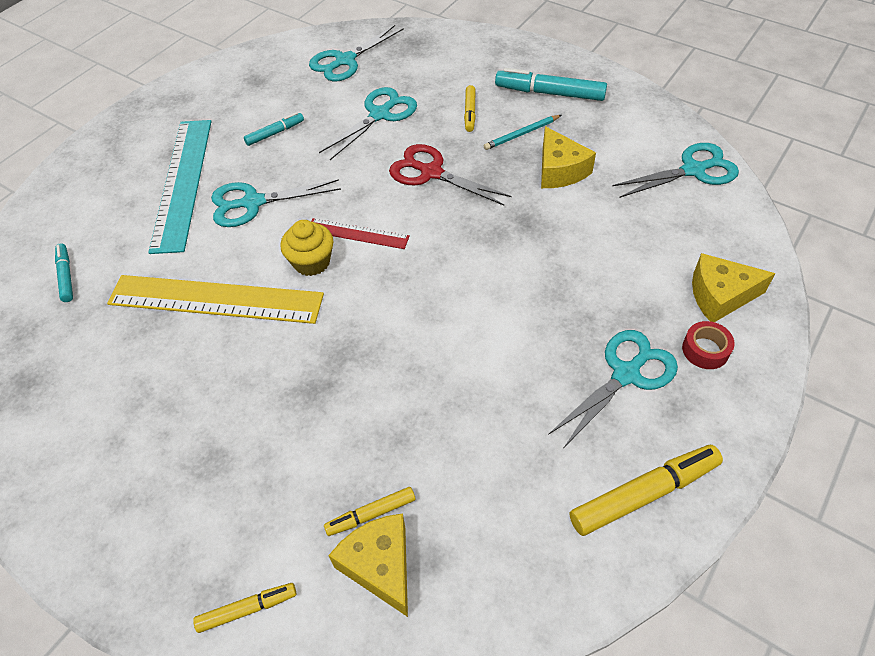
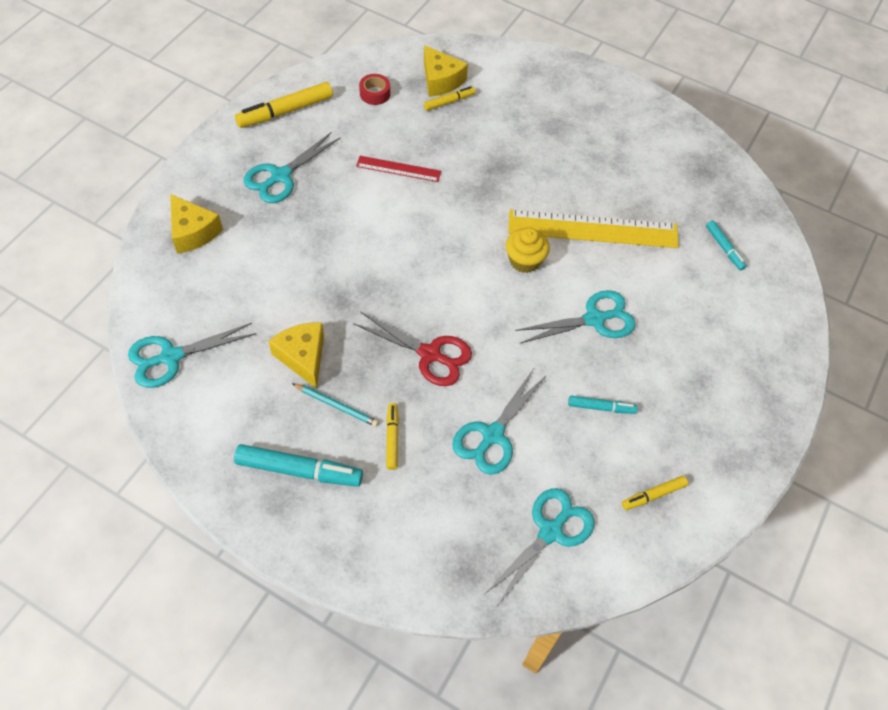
camera: 170 degrees right, 5 degrees up
turquoise ruler [148,120,211,254] -> none
yellow marker [193,583,296,633] -> yellow marker moved to [622,476,688,510]
turquoise marker [244,112,304,146] -> turquoise marker turned 135 degrees counterclockwise [568,396,637,414]
red ruler [311,218,410,249] -> red ruler moved to [356,156,441,182]
turquoise pencil [484,115,561,150] -> turquoise pencil turned 60 degrees clockwise [292,383,379,427]
red tape [682,321,734,369] -> red tape moved to [359,74,390,105]
yellow cheese [692,253,776,322] -> yellow cheese turned 60 degrees clockwise [170,194,223,254]

